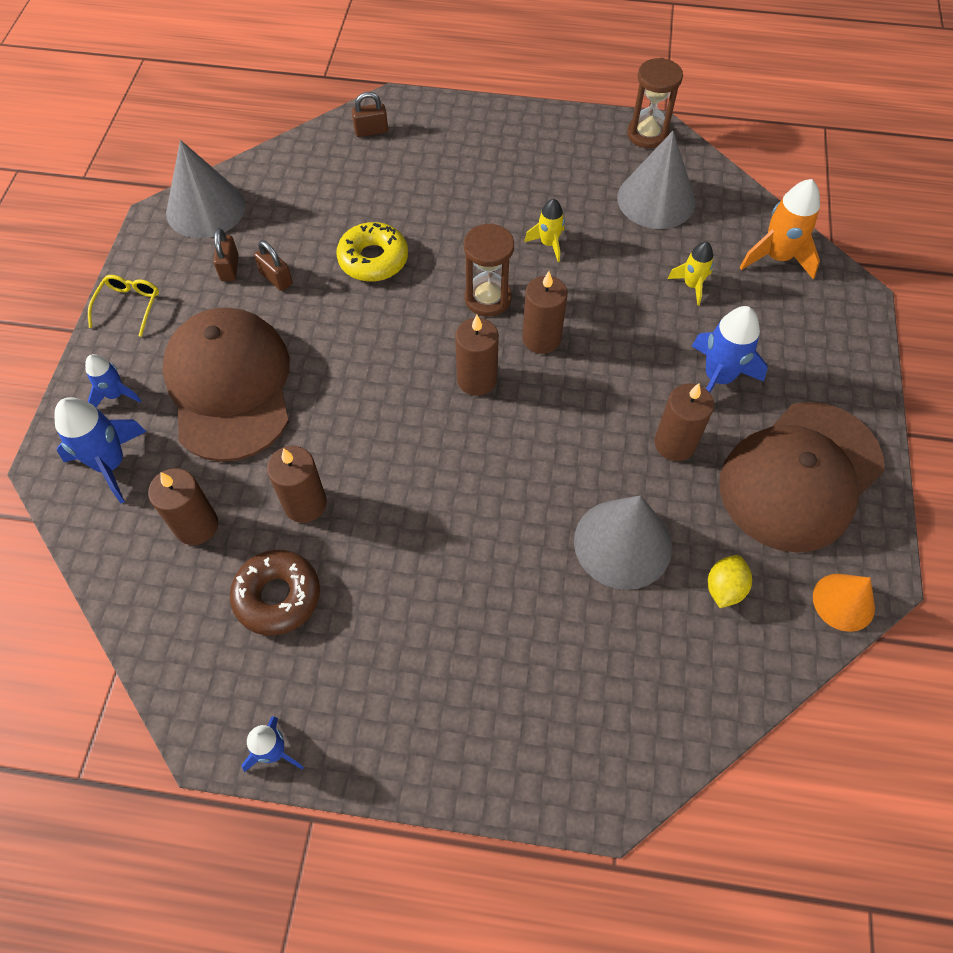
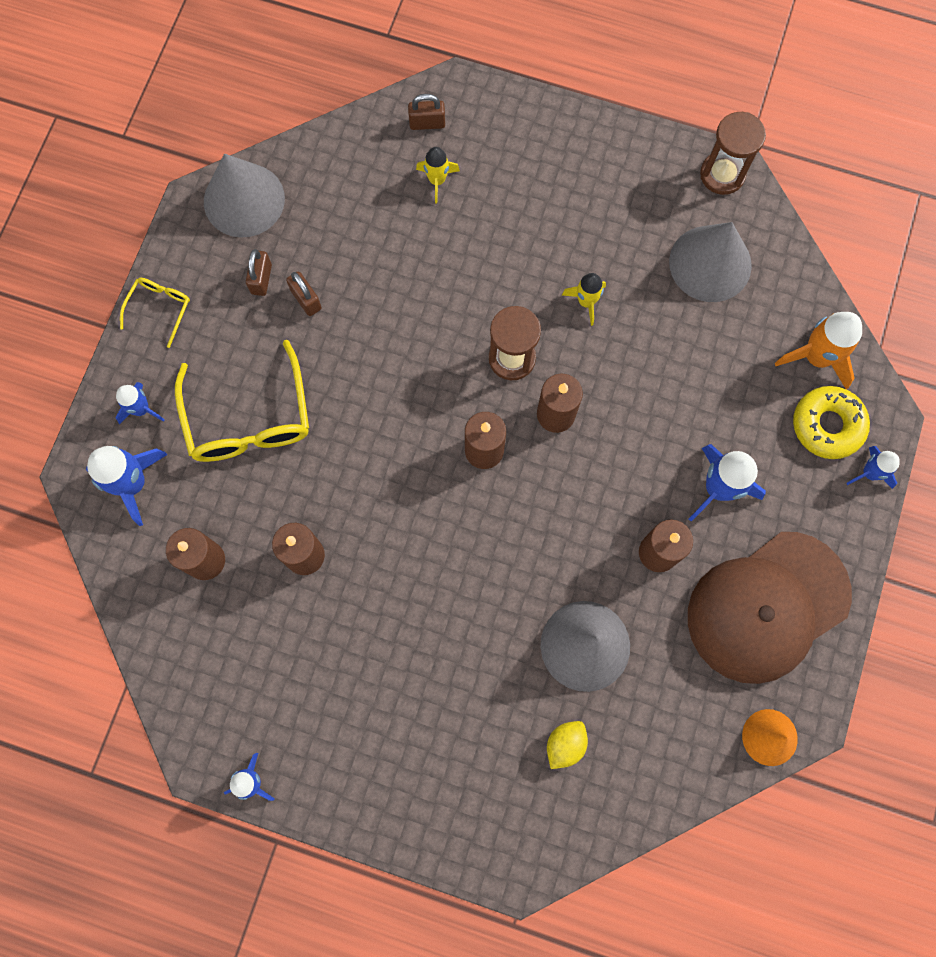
camera: 10 degrees right, 15 degrees up
brown cap [162,308,290,462] -> yellow glasses [175,340,309,462]
brown donut [230,550,320,636] -> none
yellow donut [336,222,408,282] -> yellow donut moved to [793,386,870,459]
yellow rocket [668,241,714,306] -> yellow rocket moved to [416,147,460,203]
yellow lemon [708,555,752,608] -> yellow lemon moved to [547,721,588,769]
none -> blue rocket [846,446,900,489]

